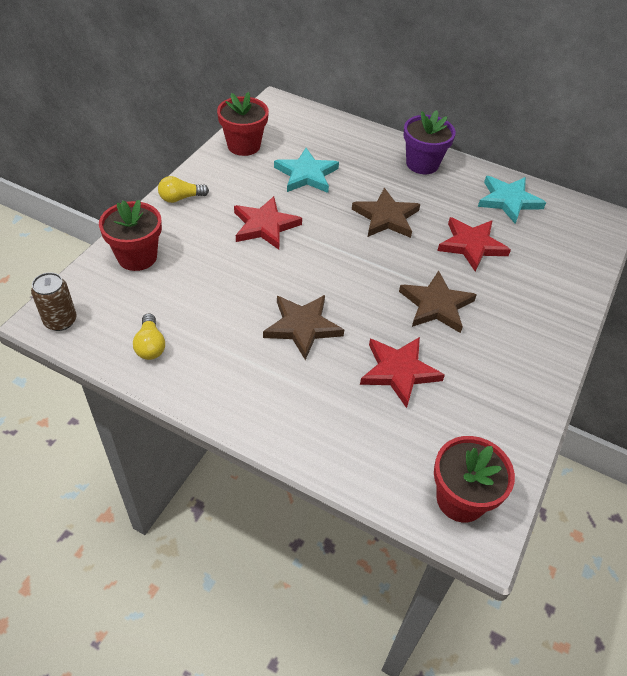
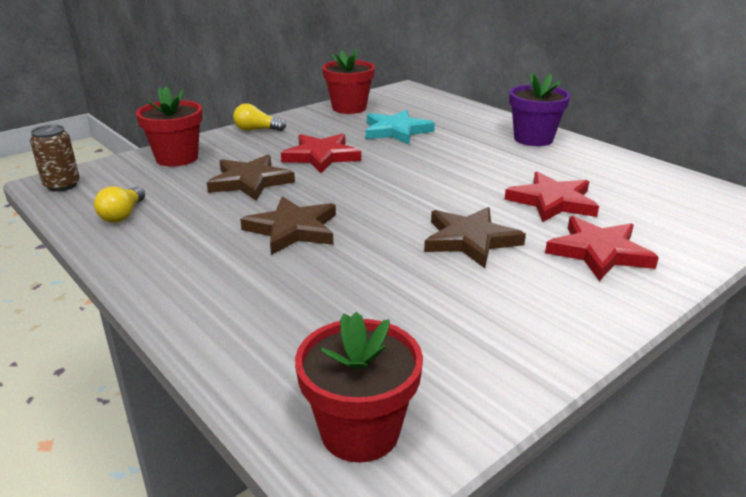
camera: 25 degrees right, 20 degrees down
brown star [352,188,420,238] -> brown star moved to [207,155,295,201]
red star [360,337,445,408] -> red star moved to [545,216,659,281]
turquoise star [478,176,546,224] -> none

